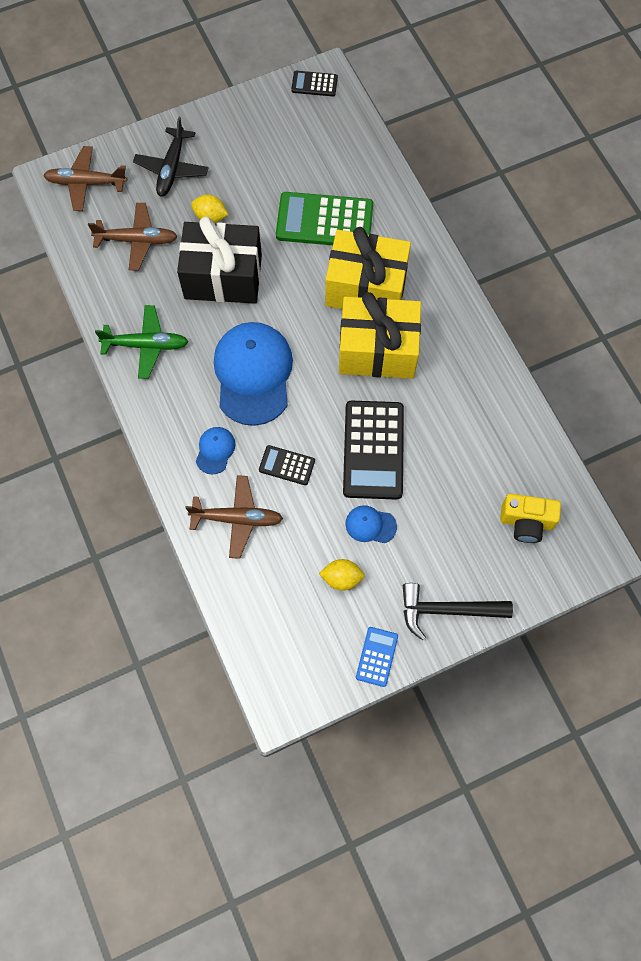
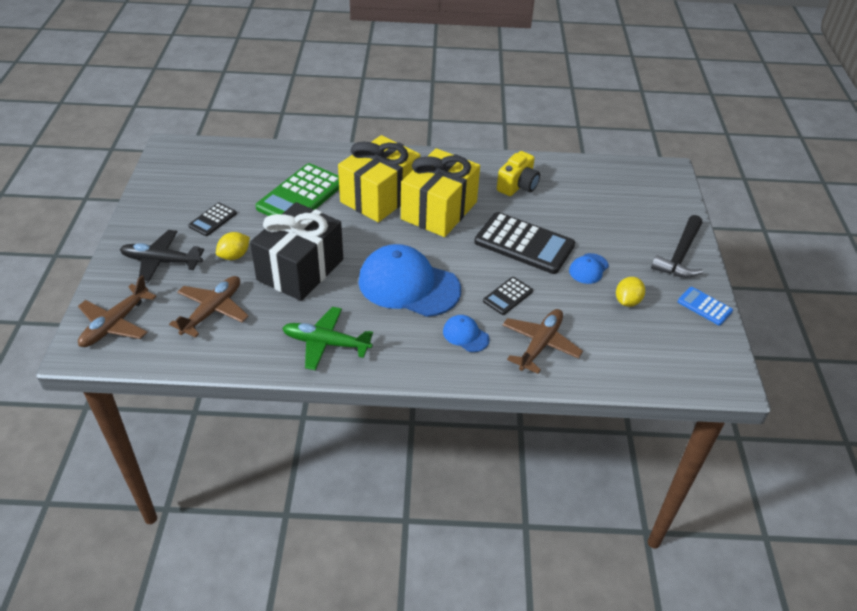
camera: 65 degrees left, 25 degrees down
green plane [95,305,188,379] -> green plane turned 105 degrees counterclockwise [282,307,373,370]
black plane [133,117,209,197] -> black plane turned 150 degrees clockwise [120,230,204,283]
black calculator [291,71,338,96] -> black calculator moved to [188,203,237,236]
yellow camera [500,494,561,543] -> yellow camera moved to [497,151,540,196]

